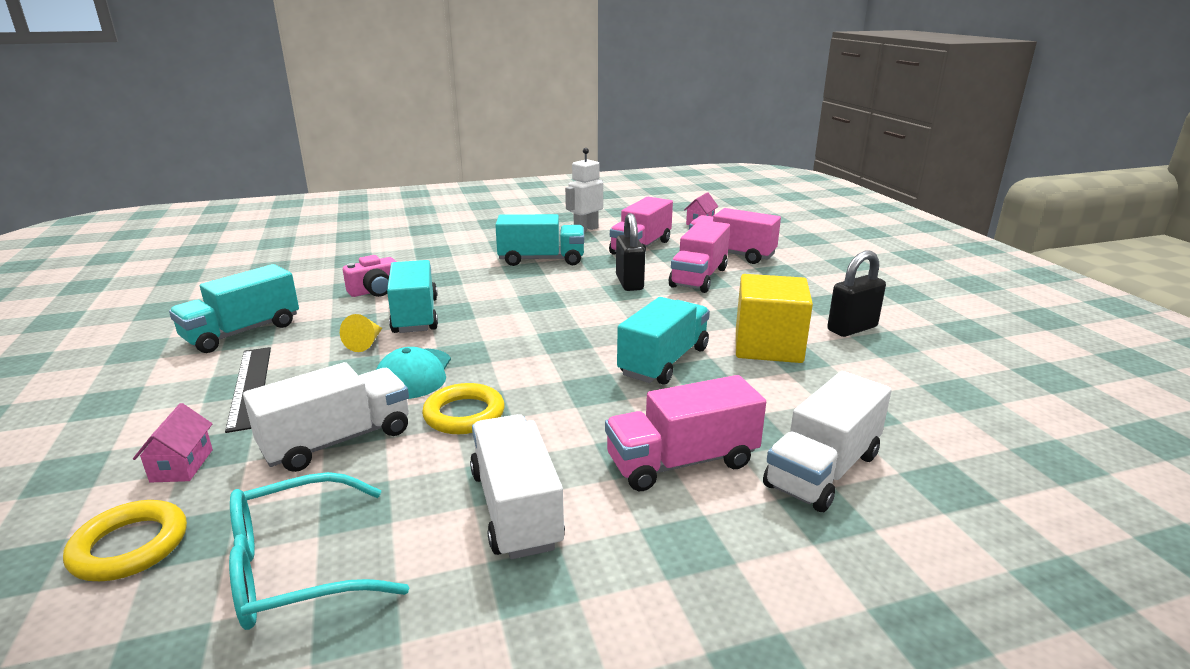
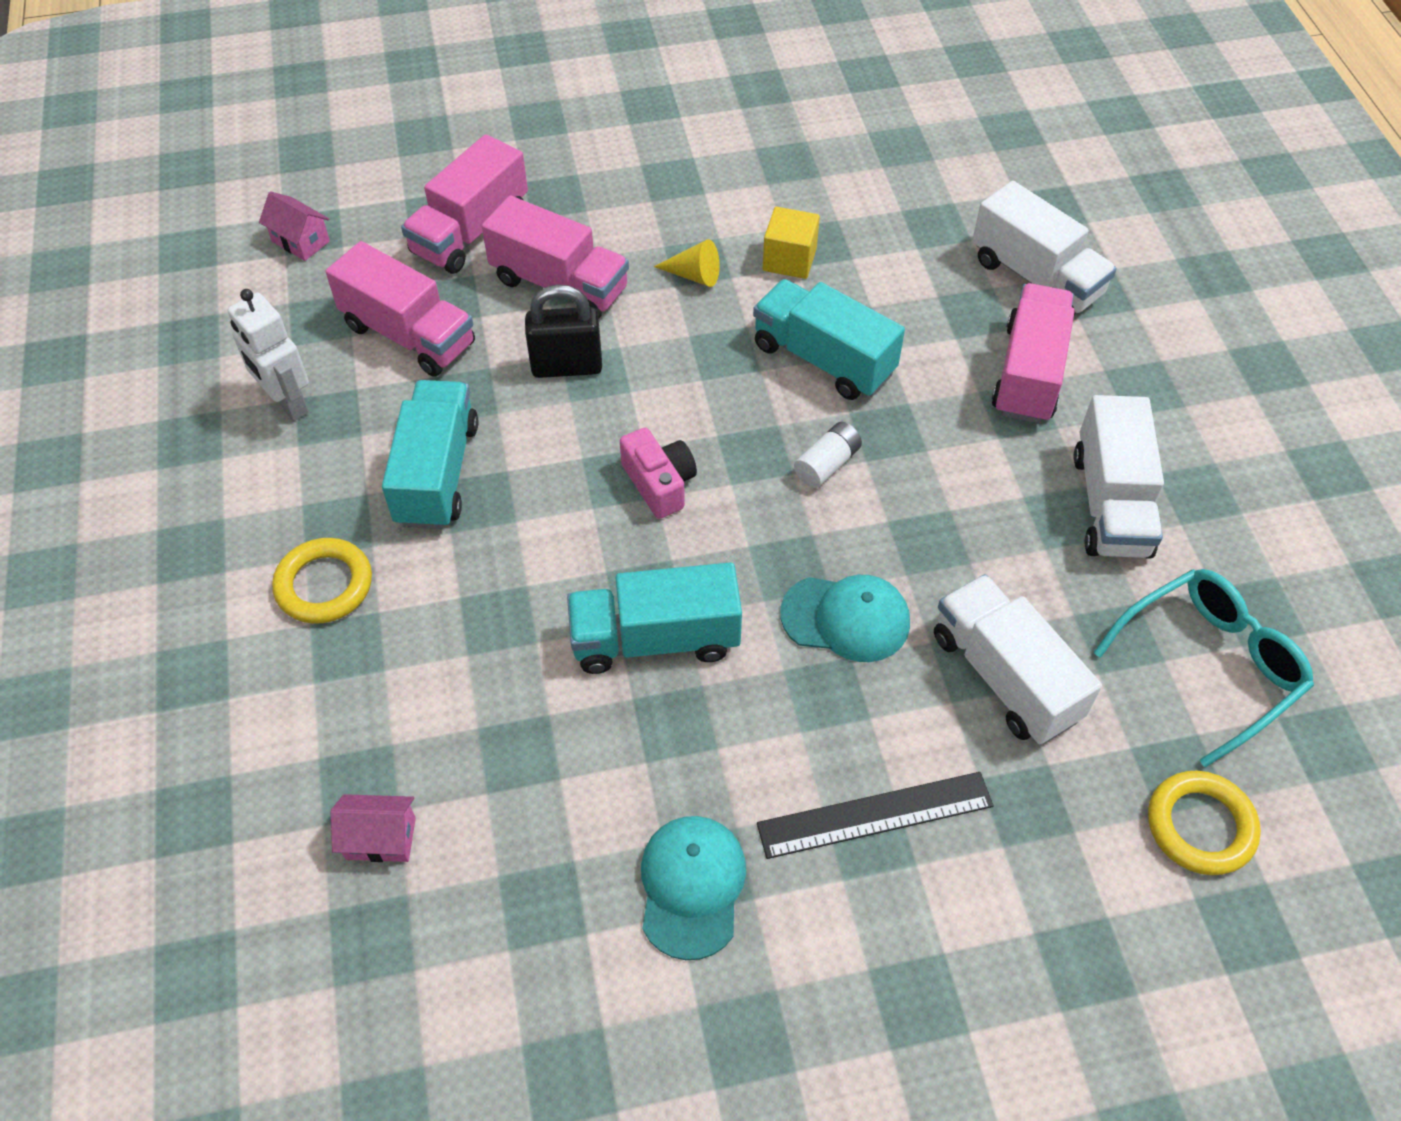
camera: 85 degrees left, 30 degrees up
pink house [133,403,213,483] -> pink house moved to [331,794,416,862]
turquoise truck [169,264,299,353] -> turquoise cap [641,816,746,960]
turquoise glasses [229,472,409,630] -> turquoise glasses turned 105 degrees counterclockwise [1093,569,1314,767]
yellow cone [340,314,382,352] -> yellow cone moved to [654,239,720,287]
pink camera [343,255,397,297] -> pink camera moved to [620,428,697,519]
yellow ring [422,383,505,434] -> yellow ring moved to [272,538,372,624]
white truck [470,414,565,559] -> white truck turned 75 degrees counterclockwise [1074,395,1164,558]
pink truck [605,375,766,491] -> pink truck turned 150 degrees counterclockwise [992,283,1075,424]
yellow cube [736,274,813,363] -> yellow cube [763,207,820,279], size x0.59
black padlock [827,251,886,337] -> none
none -> white battery [794,422,862,488]

